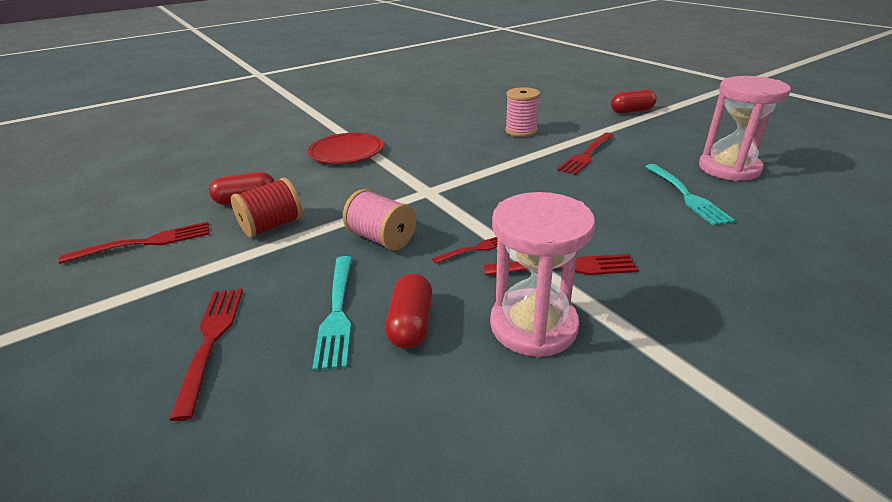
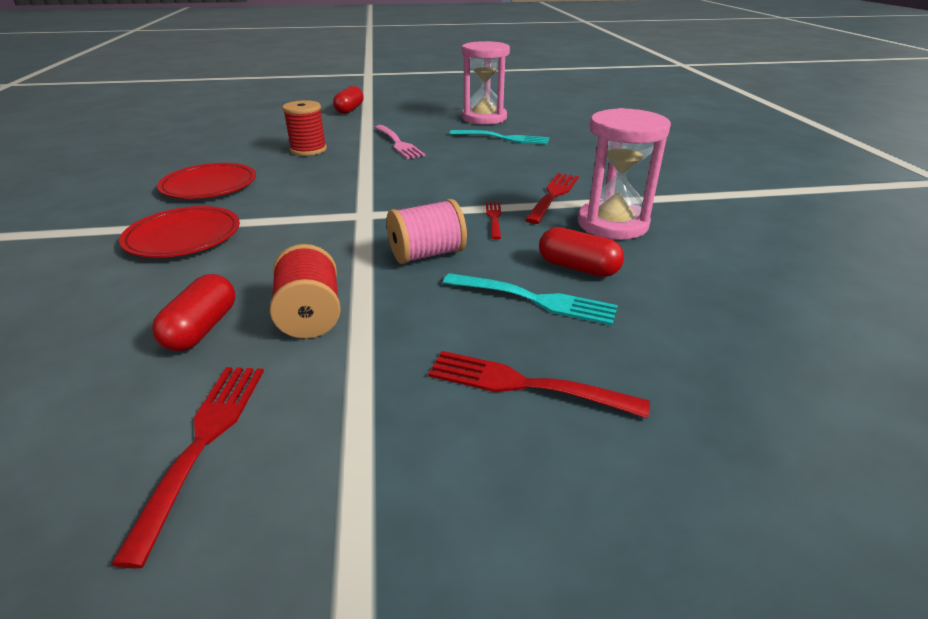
camera: 65 degrees left, 0 degrees up
pink spool [505,87,540,137] -> red spool [282,100,327,156]
red fork [557,132,614,175] -> pink fork [374,125,425,159]
none -> red plate [157,163,256,199]

